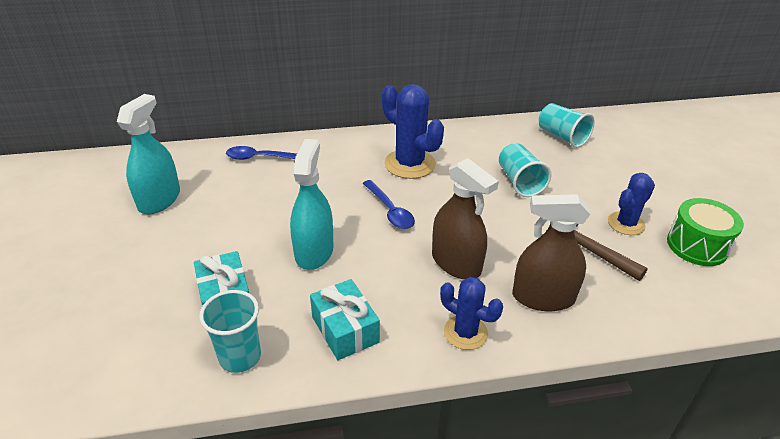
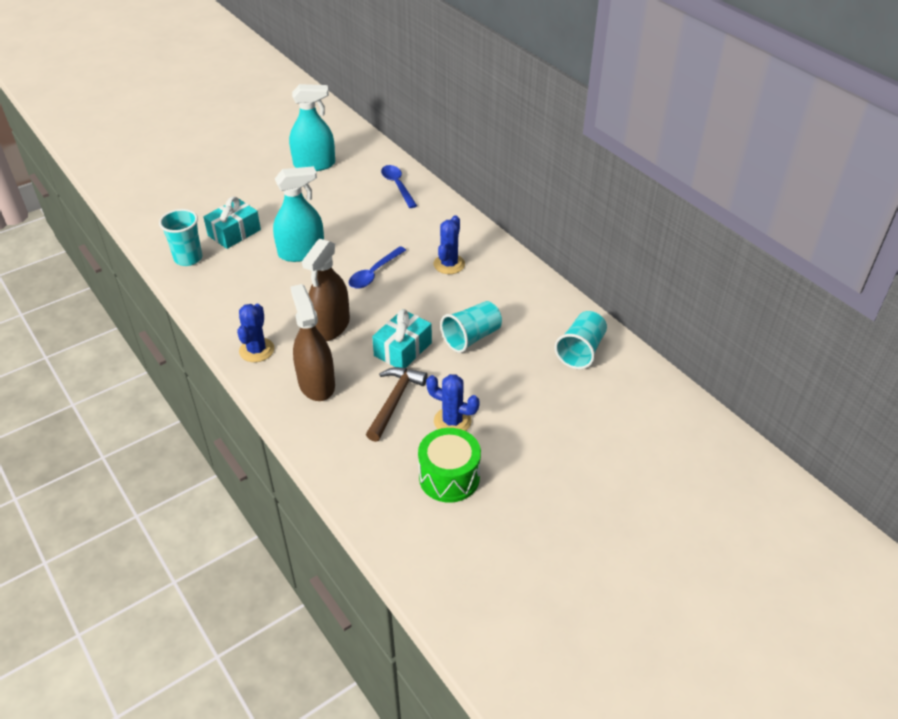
camera: 65 degrees right, 5 degrees up
turquoise gift [310,279,380,360] -> turquoise gift moved to [372,309,432,368]
blue cactus [382,84,444,179] -> blue cactus [434,215,465,274], size x0.63

